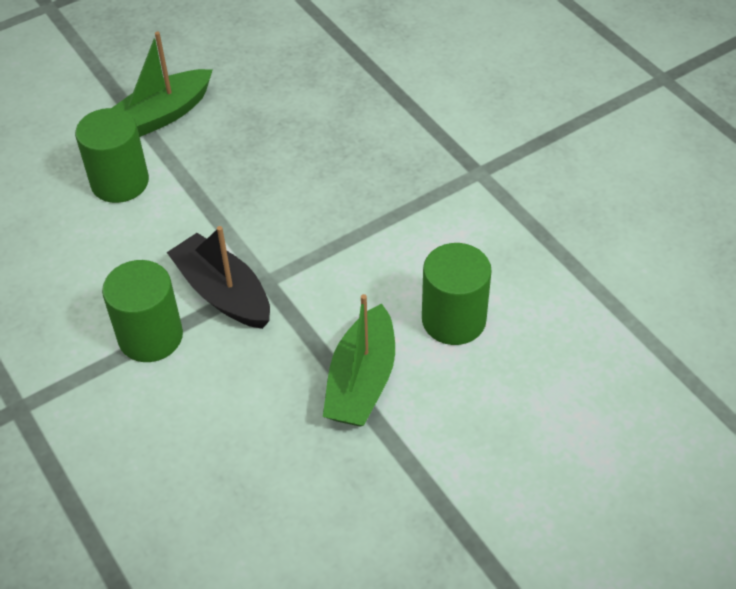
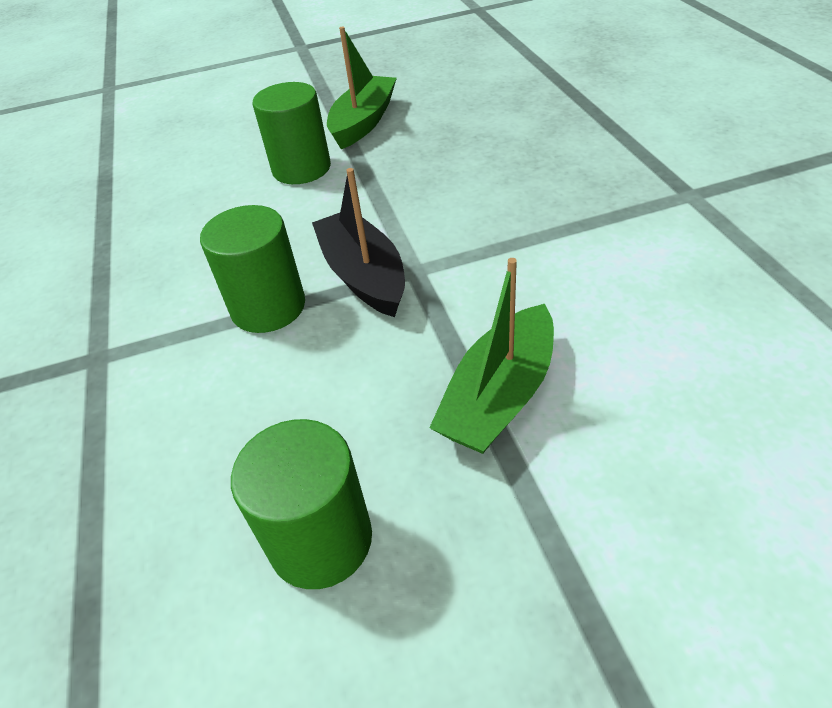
camera: 20 degrees right, 5 degrees down
green boat [112,32,213,137] -> green boat turned 135 degrees clockwise [327,26,397,149]
green cylinder [422,243,492,345] -> green cylinder moved to [231,419,372,589]

